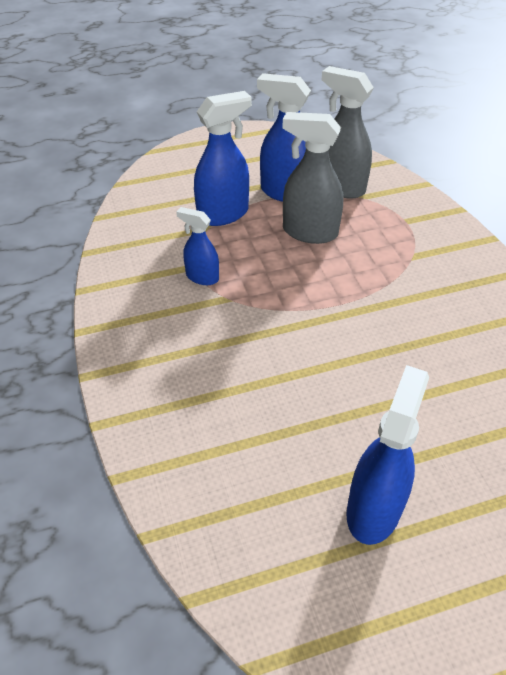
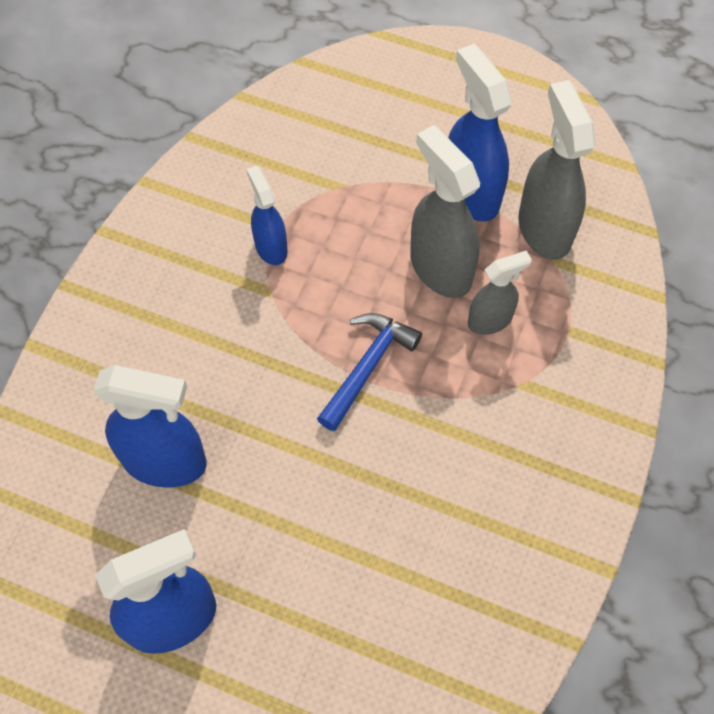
camera: 40 degrees right, 15 degrees up
blue spray bottle [194,91,252,226] -> blue spray bottle moved to [93,365,207,488]
none -> blue hammer [317,313,422,431]
none -> grey spray bottle [468,251,532,335]

